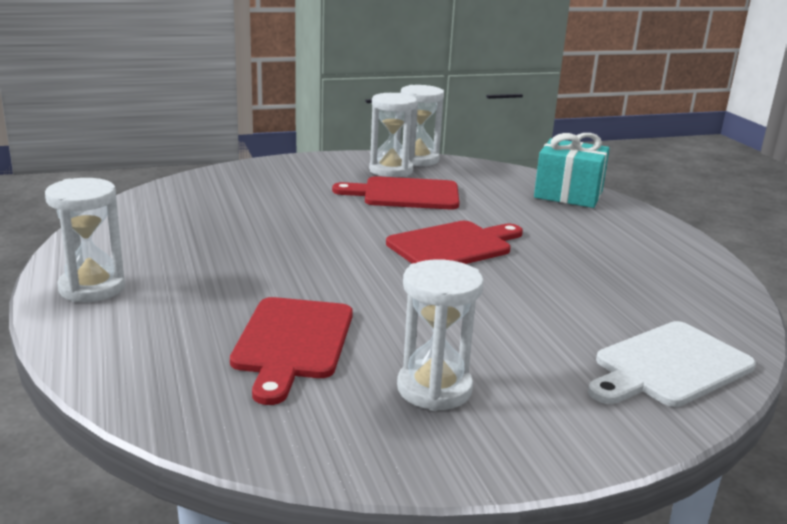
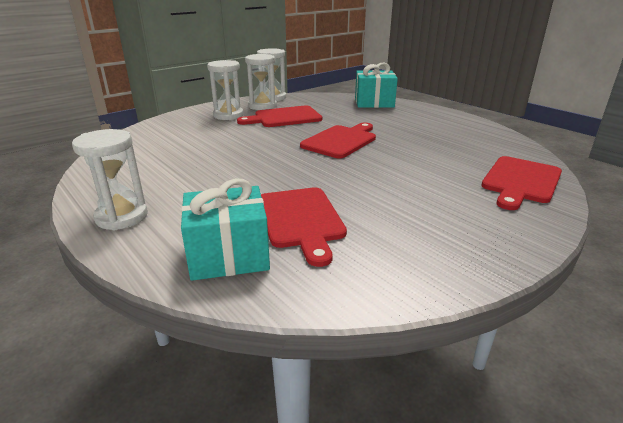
camera: 20 degrees left, 5 degrees up
white hourglass [397,259,484,411] -> white hourglass moved to [207,60,244,120]
white cutting board [588,321,756,407] -> red cutting board [481,156,562,210]
none -> turquoise gift [181,179,270,281]

